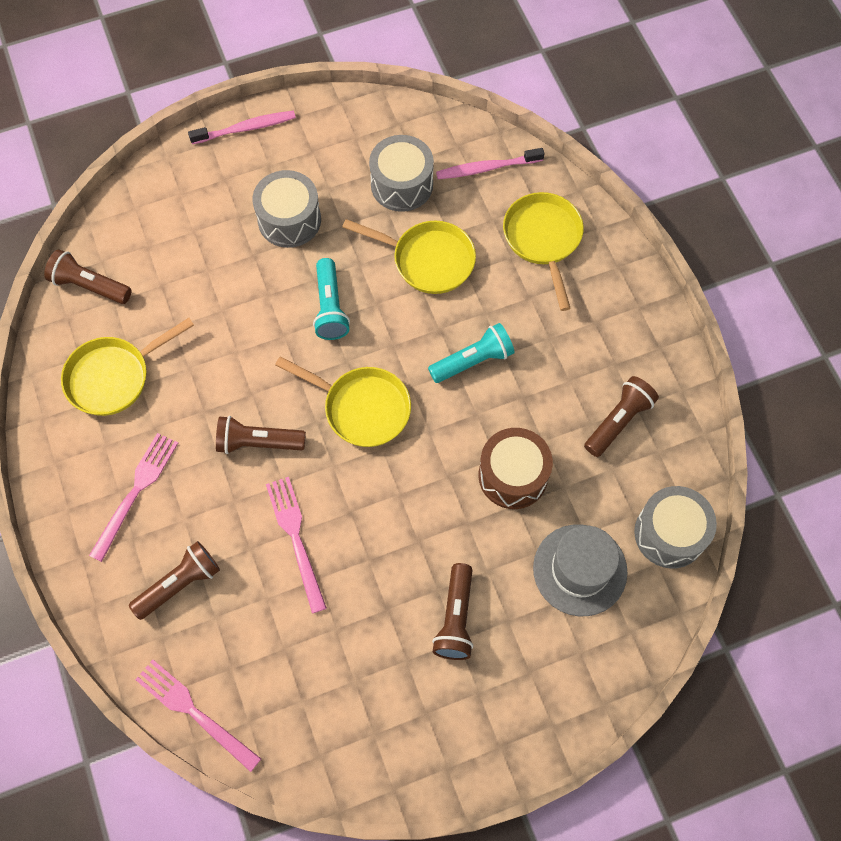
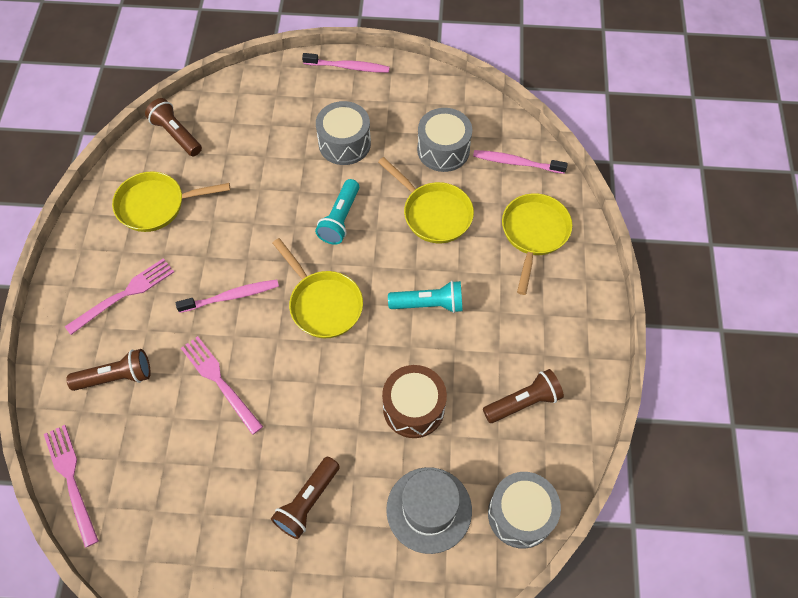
camera: 25 degrees right, 5 degrees down
brown flashlight [216,416,306,454] -> pink toothbrush [176,279,279,313]
pink fork [266,477,327,614] -> pink fork turned 45 degrees counterclockwise [181,336,263,435]

